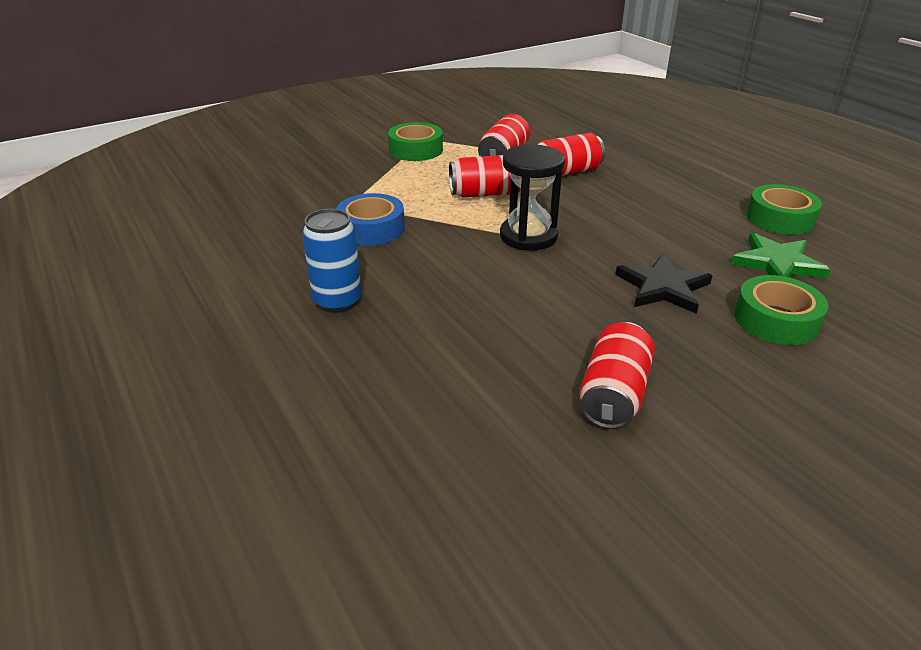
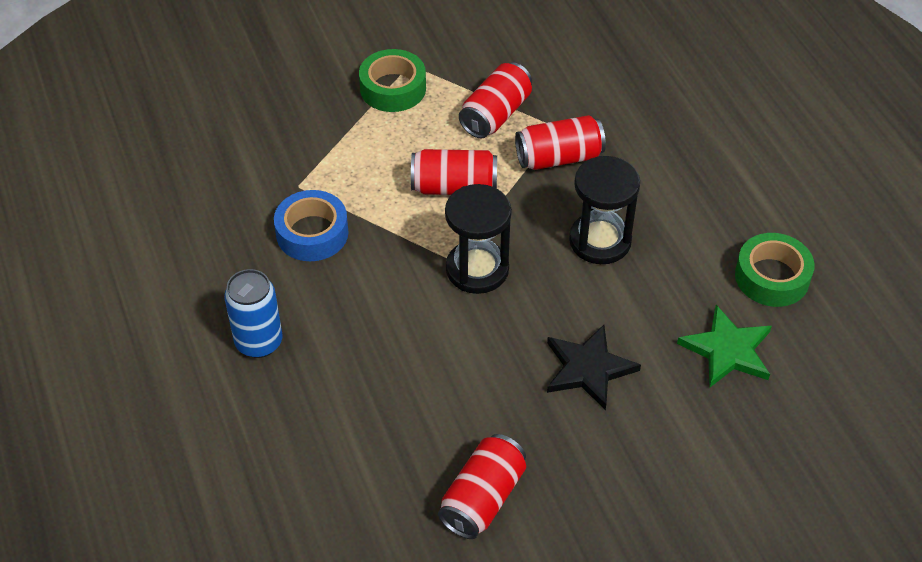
camera: 10 degrees right, 15 degrees up
green tape [734,275,828,345] -> none
none -> black hourglass [569,156,640,264]

